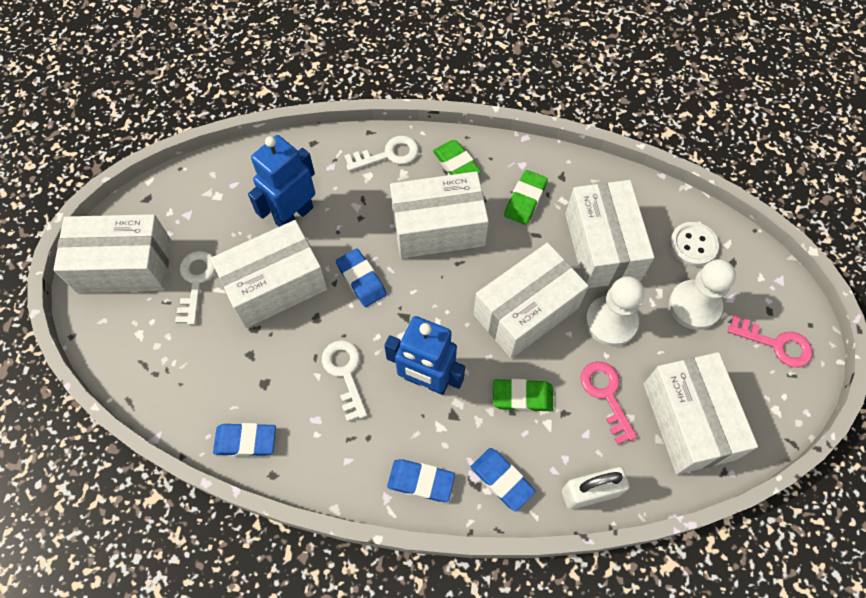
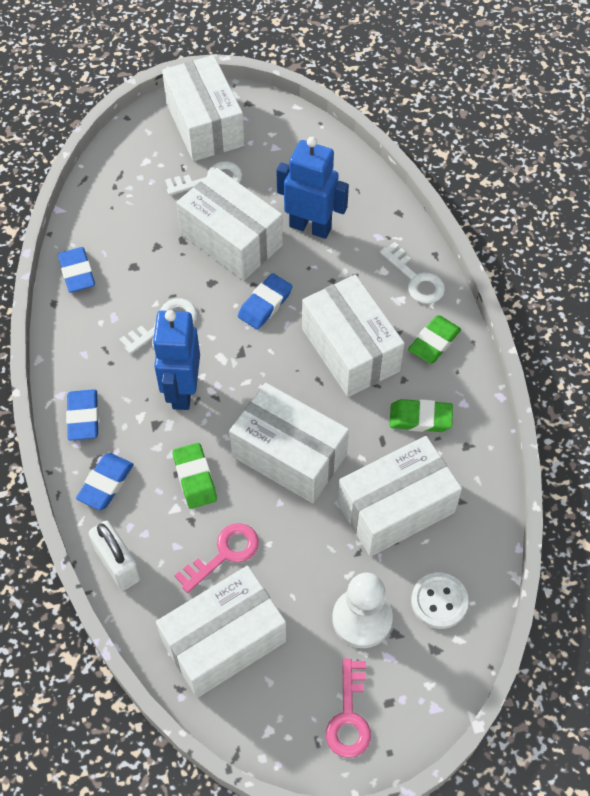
camera: 70 degrees right, 5 degrees down
white pawn [585,276,645,346] -> none

